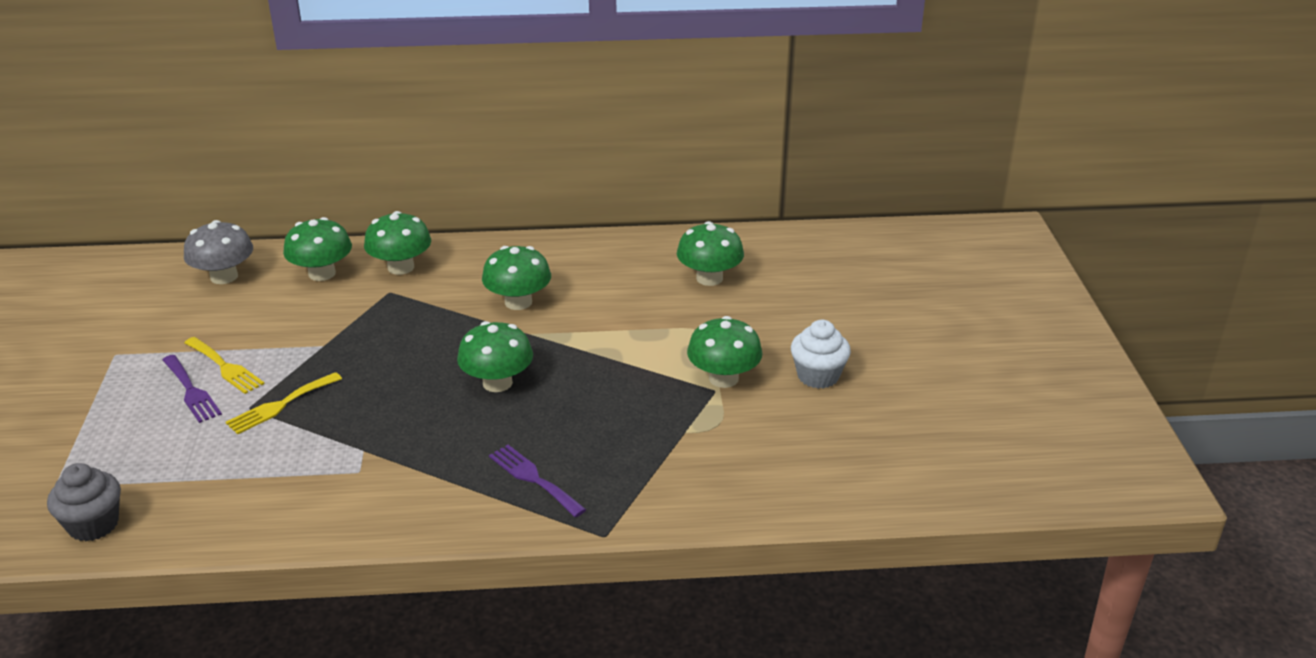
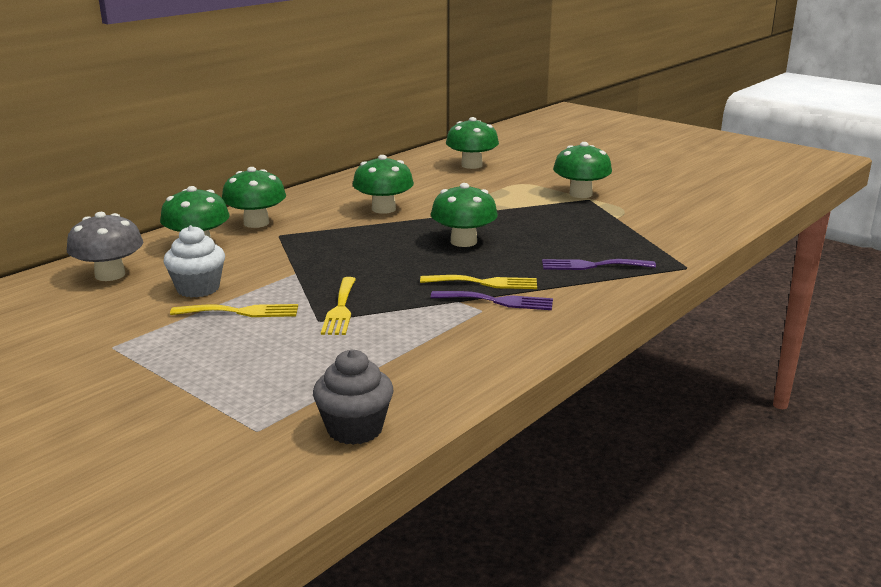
camera: 45 degrees left, 10 degrees down
purple fork [162,355,222,423] -> purple fork moved to [431,291,553,310]
white cupcake [791,320,851,389] -> white cupcake moved to [163,225,225,298]
none -> yellow fork [420,275,537,289]

